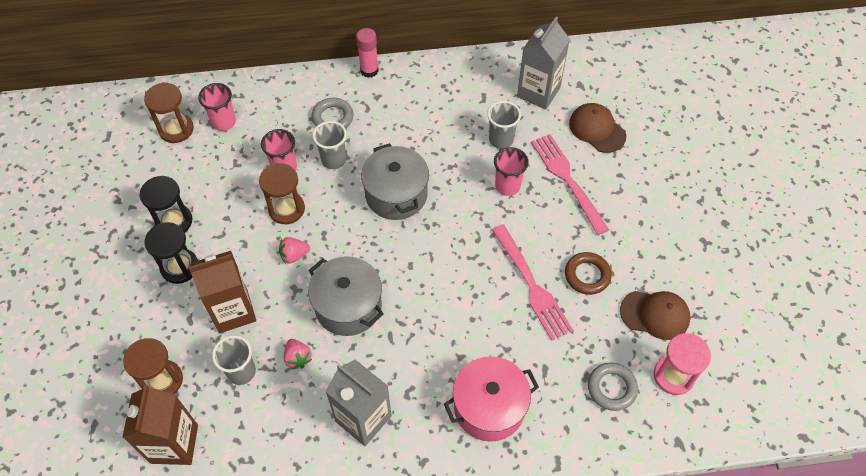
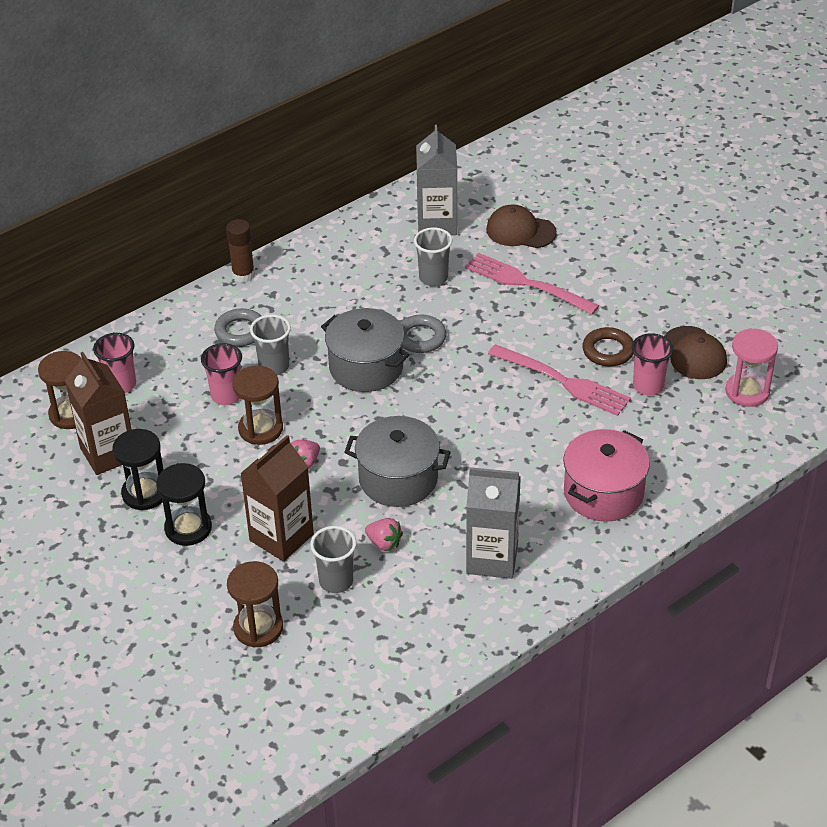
camera: 30 degrees left, 15 degrees down
brown carton [122,385,198,465] -> brown carton moved to [65,352,132,475]
pink glue stick [356,28,379,78] -> brown glue stick [226,219,255,283]
pink cup [494,147,529,196] -> pink cup moved to [632,333,673,396]
grey ring [588,363,638,411] -> grey ring moved to [400,314,447,353]
brown cap [620,291,691,340] -> brown cap turned 90 degrees clockwise [664,326,727,379]

